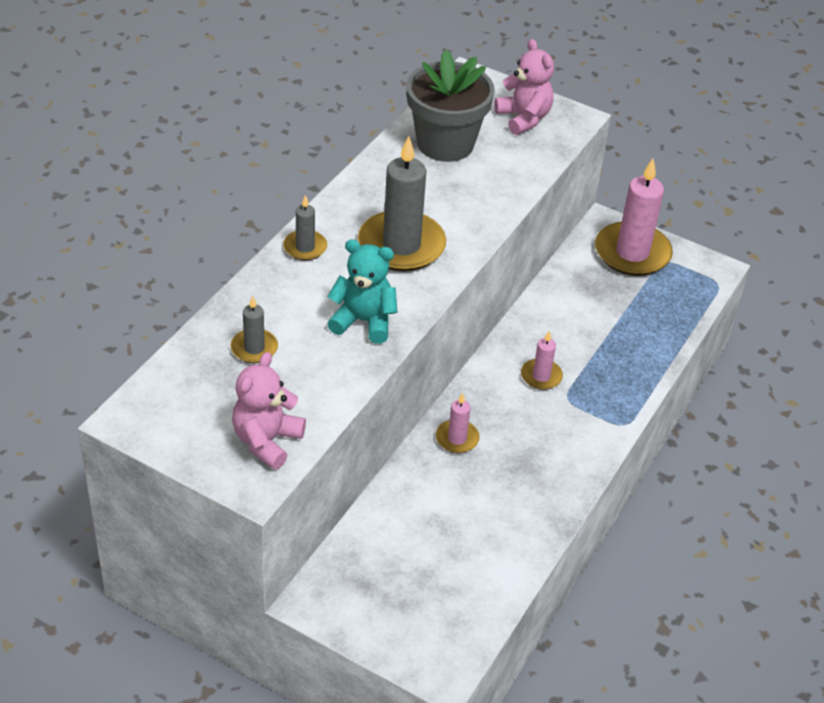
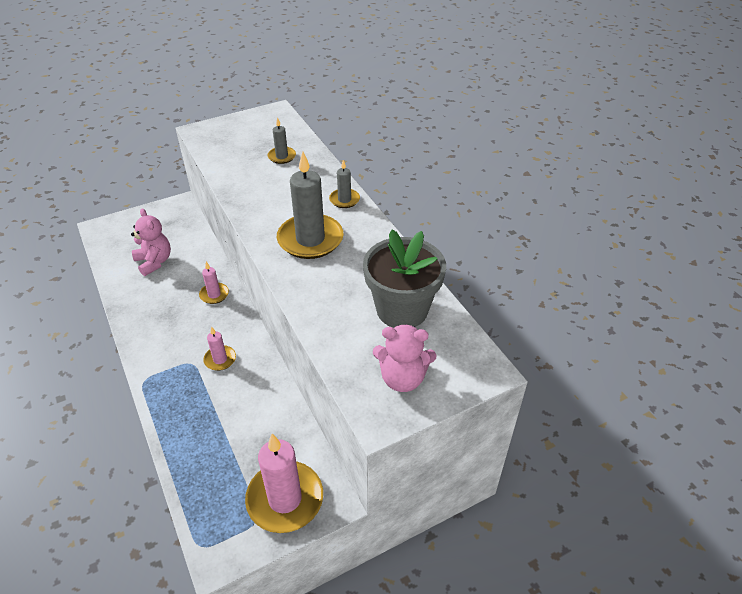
camera: 125 degrees right, 0 degrees up
pink teddy bear [232,352,306,470] -> pink teddy bear moved to [131,208,171,276]
turquoise teddy bear [327,240,398,344] -> none

